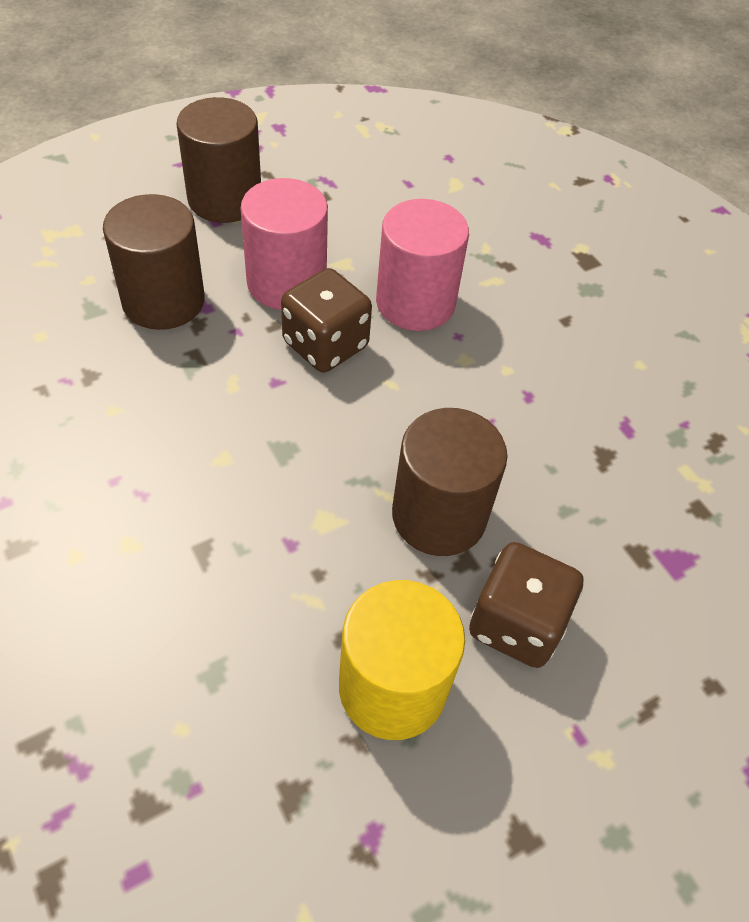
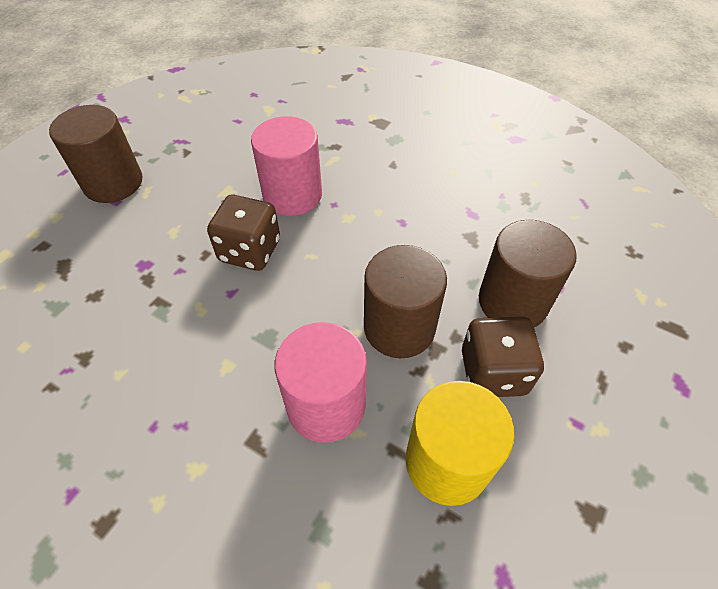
camera: 25 degrees left, 0 degrees up
brown cylinder [103,194,205,330] -> brown cylinder moved to [479,220,577,327]
pink cylinder [241,178,328,310] -> pink cylinder moved to [275,322,367,443]

